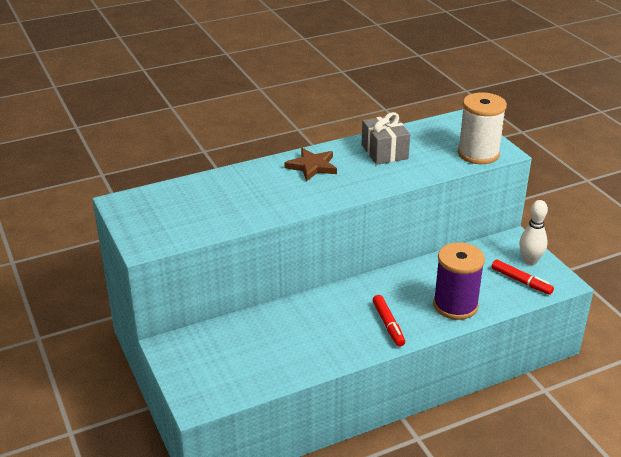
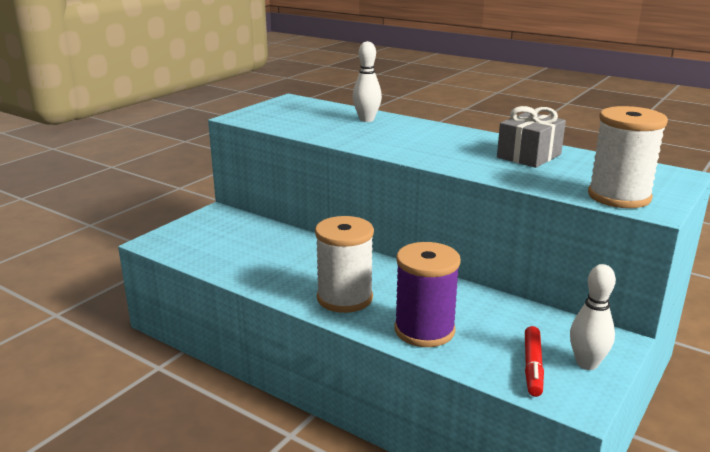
camera: 60 degrees right, 10 degrees down
brown star [284,148,337,181] -> none
red marker [373,295,405,347] -> white spool [315,216,374,313]
none -> white bowling pin [352,41,382,122]

